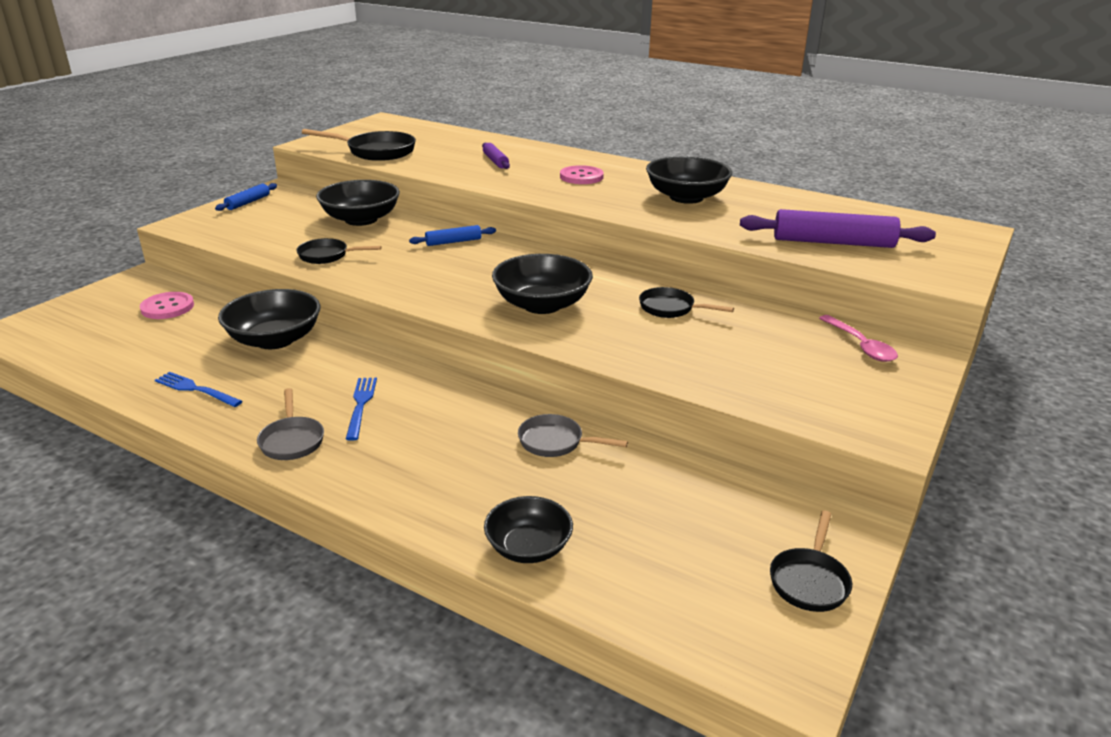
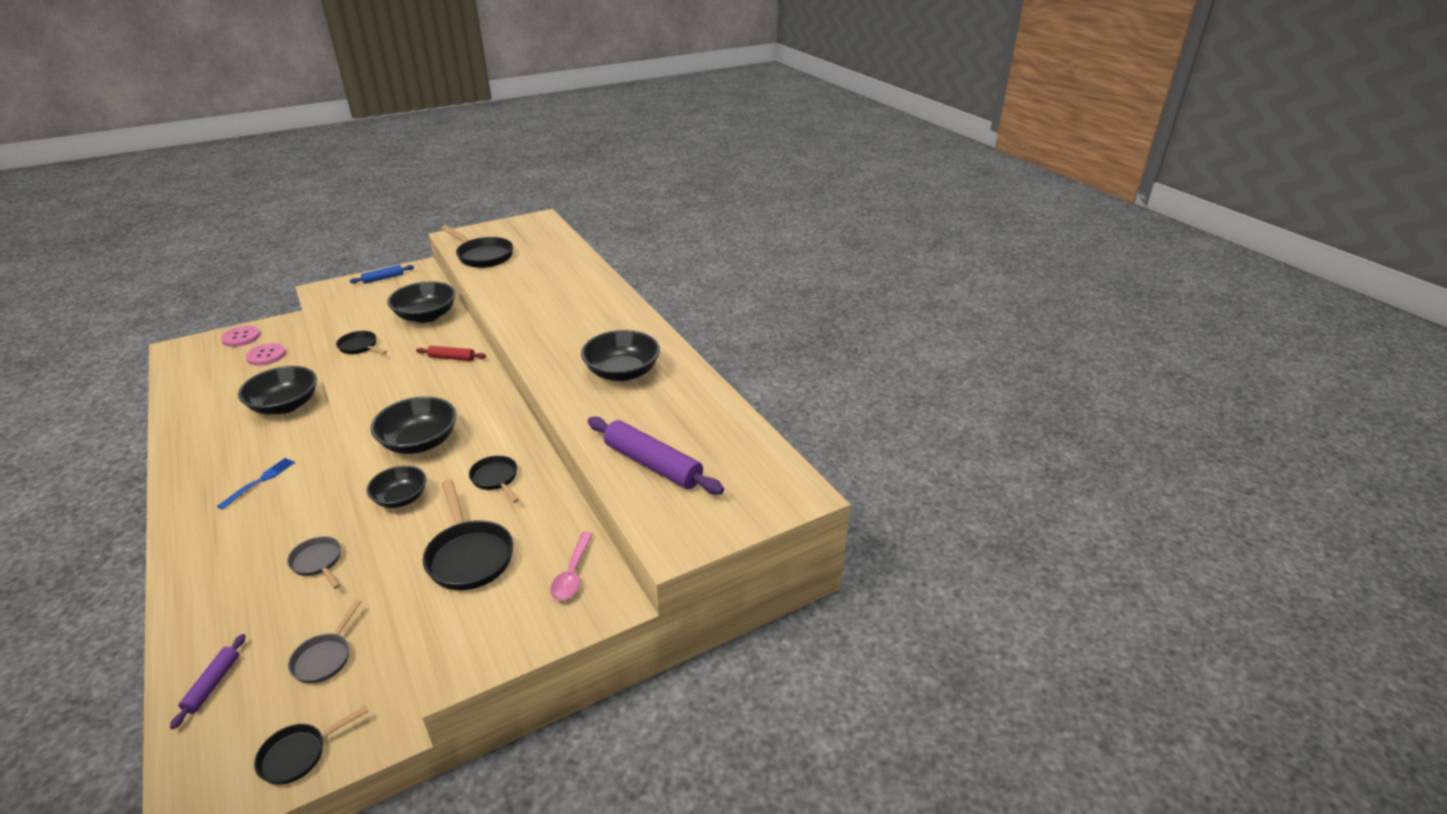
camera: 30 degrees right, 5 degrees up
blue fork [155,372,243,407] -> none
grey pan [257,388,324,460] -> grey pan moved to [288,600,362,684]
blue rolling pin [409,225,496,246] -> red rolling pin [416,346,486,361]
purple rolling pin [482,143,510,169] -> purple rolling pin moved to [170,634,246,729]
black bowl [484,496,573,563] -> black bowl moved to [366,465,427,508]
pink button [560,165,604,184] -> pink button moved to [221,325,261,347]
none -> black pan [423,480,513,590]

